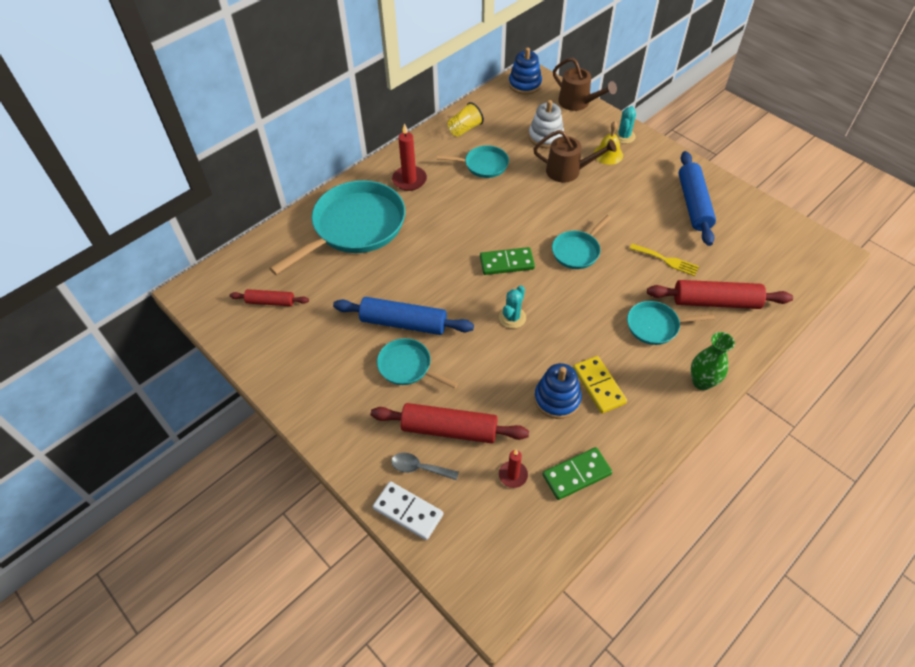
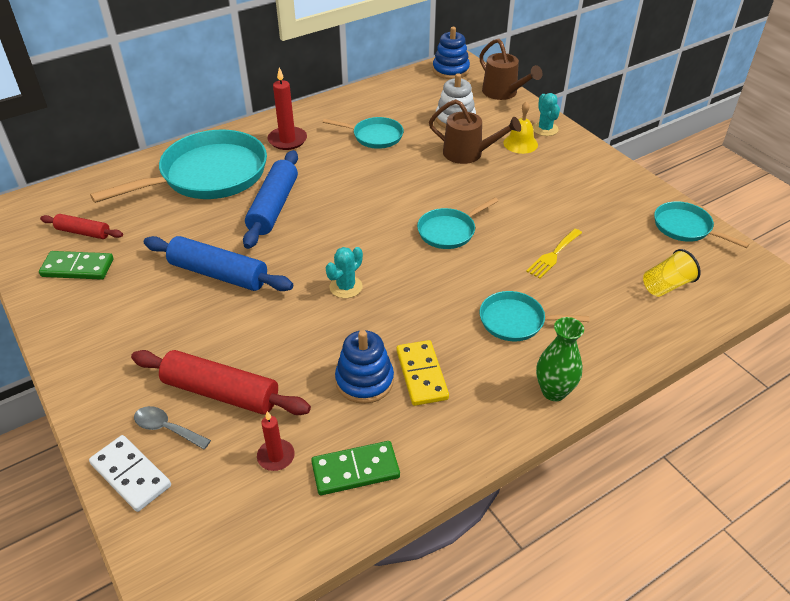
camera: 10 degrees right, 10 degrees down
turquoise pan [377,338,458,389] -> turquoise pan moved to [654,201,749,248]
yellow cup [448,102,484,137] -> yellow cup moved to [643,249,701,297]
green domino [480,247,535,275] -> green domino moved to [39,251,113,280]
turquoise cactus [614,106,636,144] -> turquoise cactus turned 45 degrees counterclockwise [533,93,560,136]
yellow fork [629,244,699,276] -> yellow fork turned 90 degrees clockwise [526,229,582,279]
red rolling pin [647,280,793,309] -> none
blue rolling pin [679,151,716,246] -> blue rolling pin moved to [243,150,298,249]

